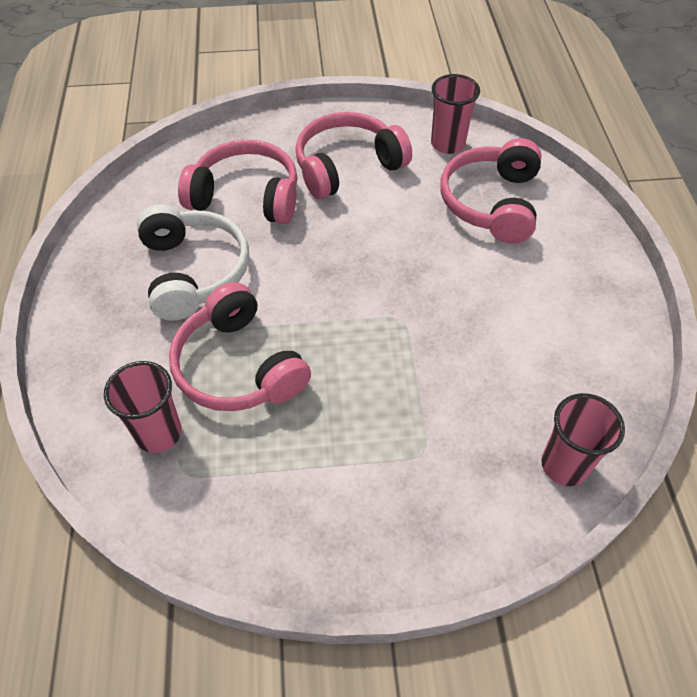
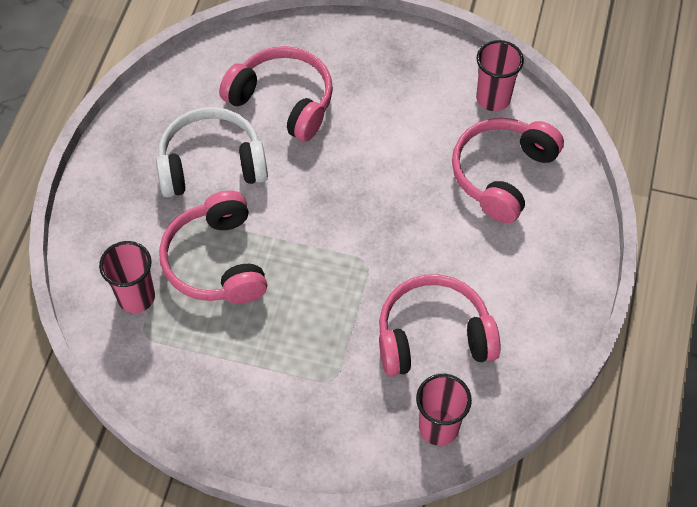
camera: 20 degrees right, 5 degrees up
white headphones [137,204,249,321] -> white headphones turned 105 degrees counterclockwise [156,107,268,198]
pink headphones [296,112,412,199] -> pink headphones moved to [379,274,501,376]

